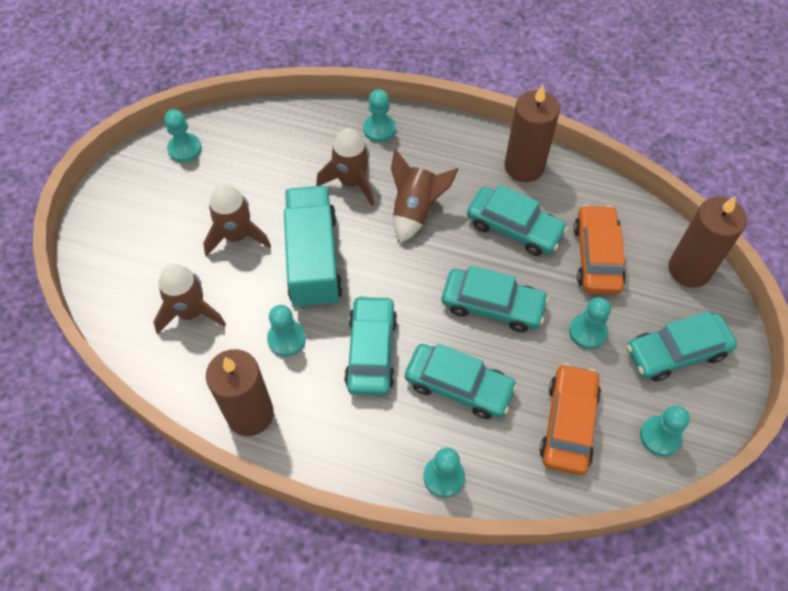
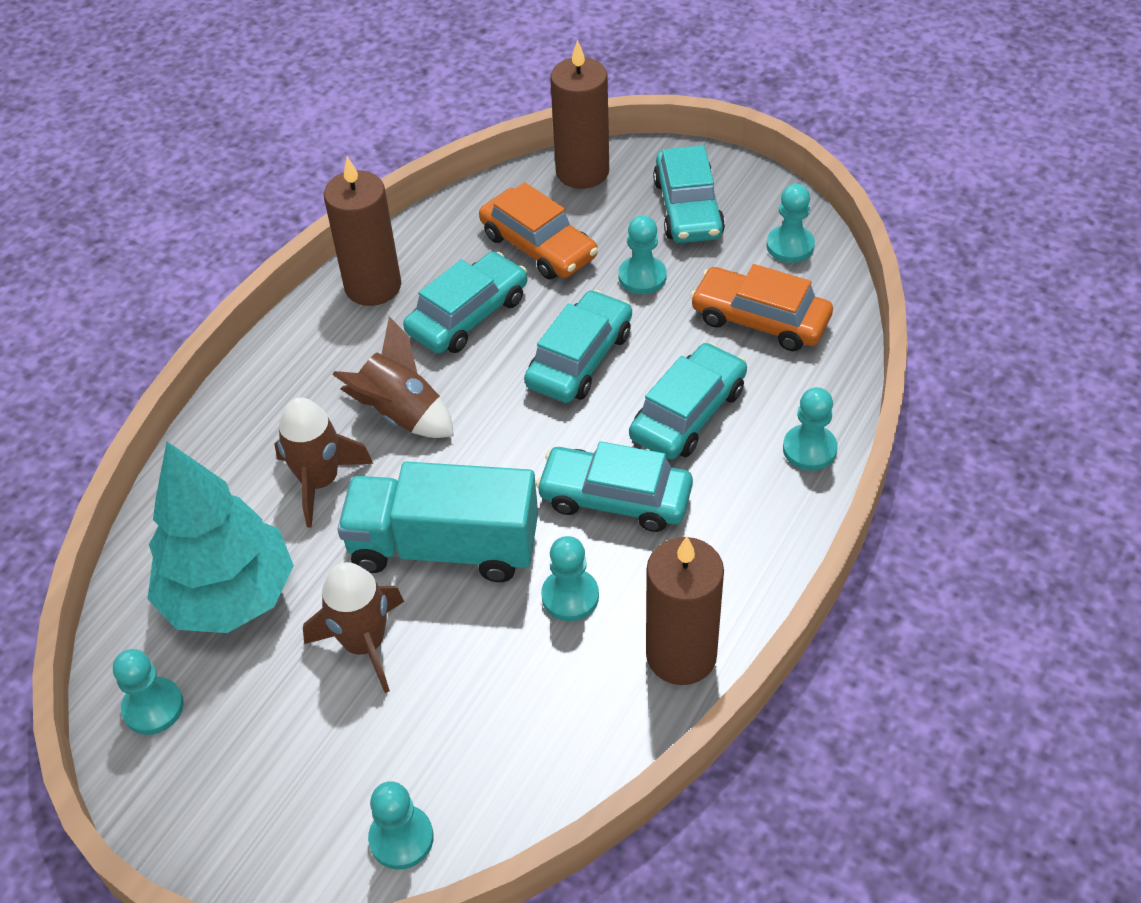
camera: 75 degrees left, 10 degrees down
brown rocket [153,264,226,334] -> none
turquoise pawn [363,89,396,142] -> turquoise pawn moved to [368,781,434,870]
orange car [574,205,626,294] -> orange car turned 150 degrees counterclockwise [479,182,598,279]
none -> turquoise tree [148,442,294,633]

